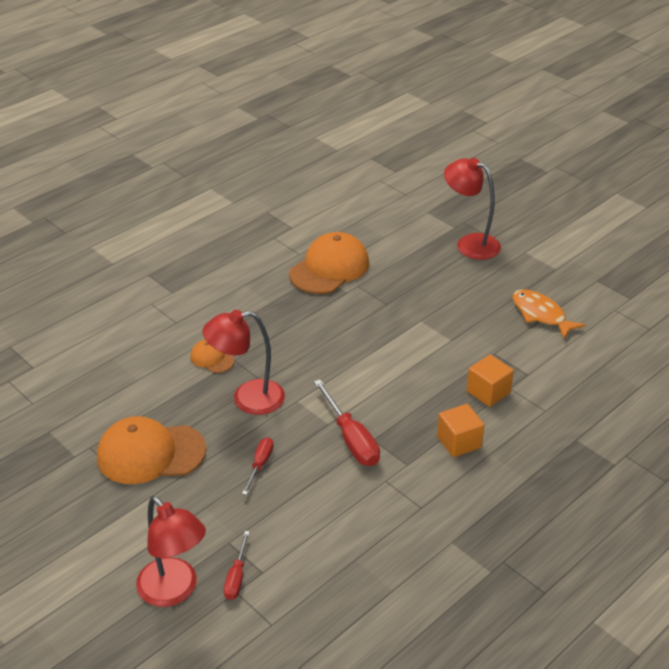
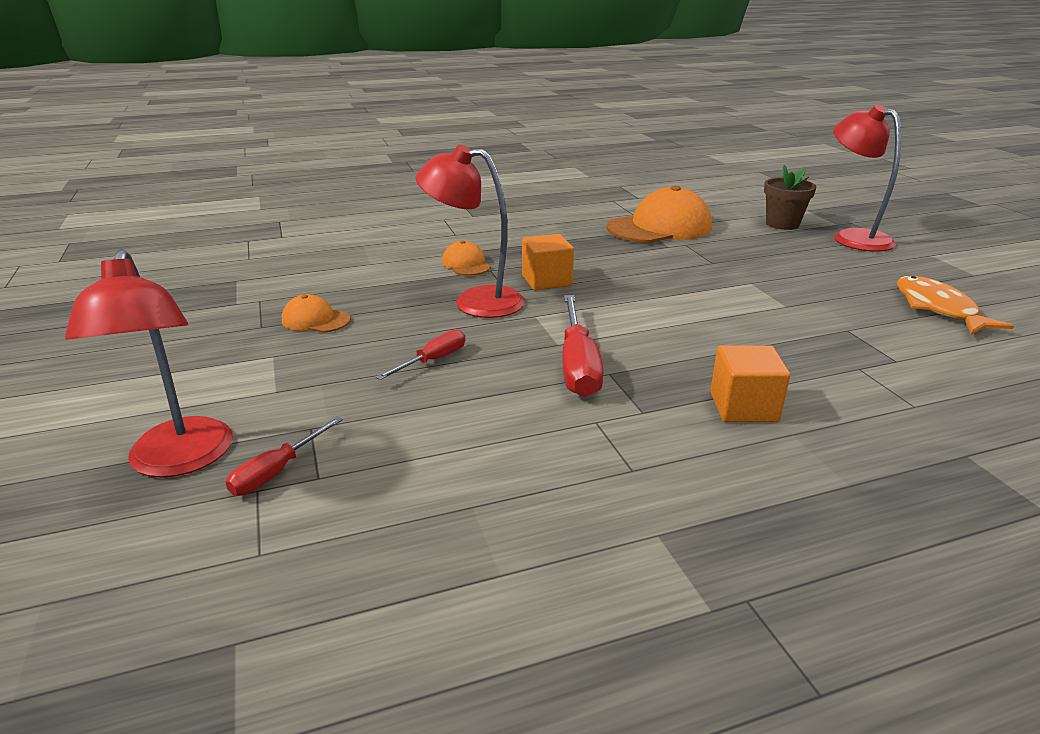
camera: 25 degrees right, 10 degrees down
orange cap [97,416,206,484] -> orange cap [282,294,351,333], size x0.49
orange cube [467,354,514,407] -> orange cube moved to [522,234,574,290]
none -> brown flower pot [764,165,816,230]

